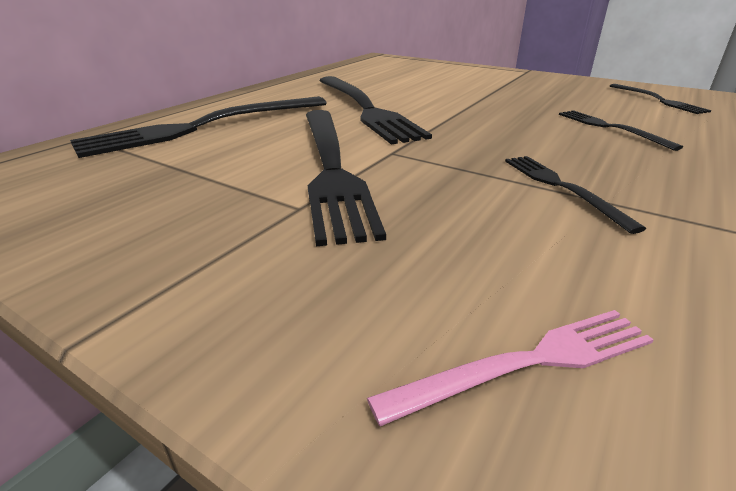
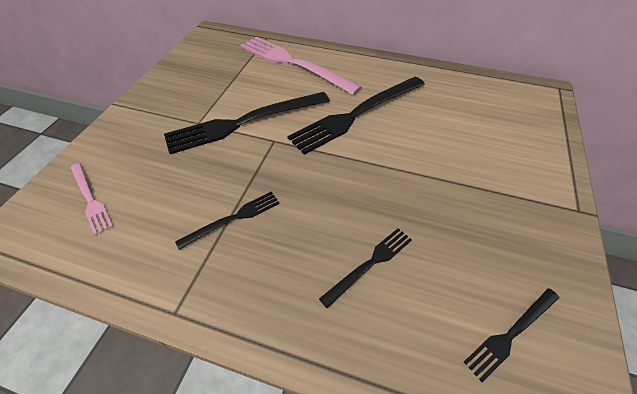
camera: 75 degrees right, 20 degrees up
black fork [70,96,327,158] -> pink fork [241,37,362,95]

